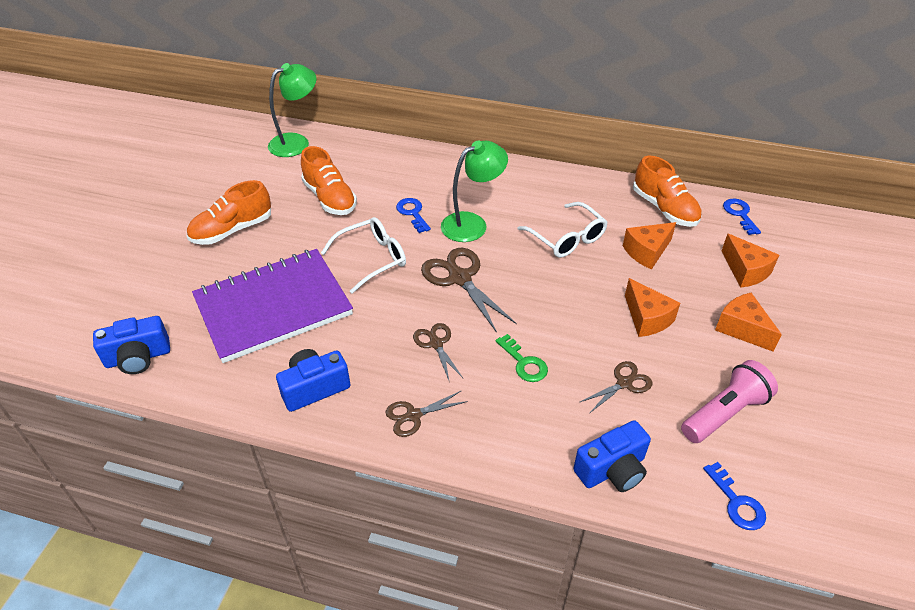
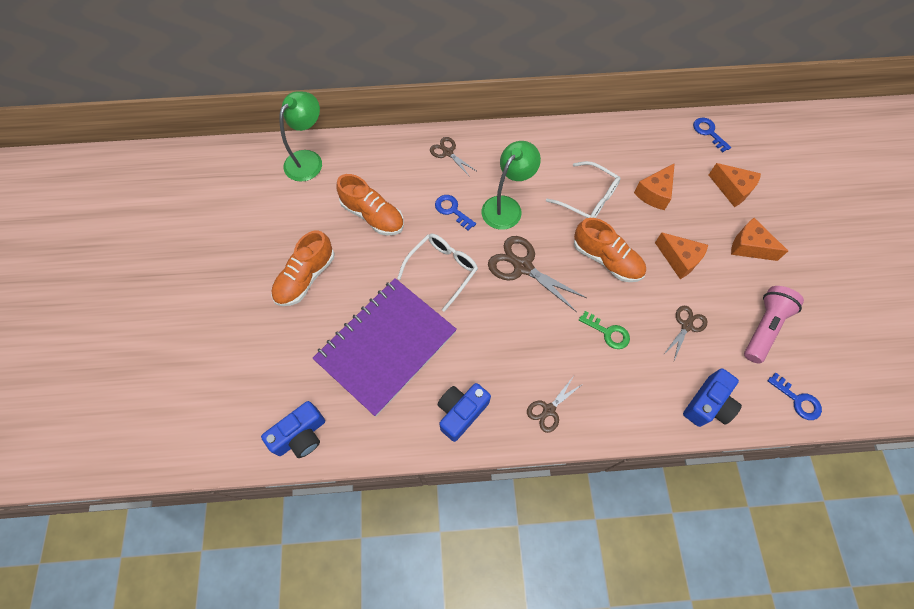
camera: 20 degrees left, 20 degrees up
brown scissors [413,323,463,383] -> brown scissors moved to [430,137,476,177]
orange shoe [633,156,702,227] -> orange shoe moved to [574,218,646,282]

